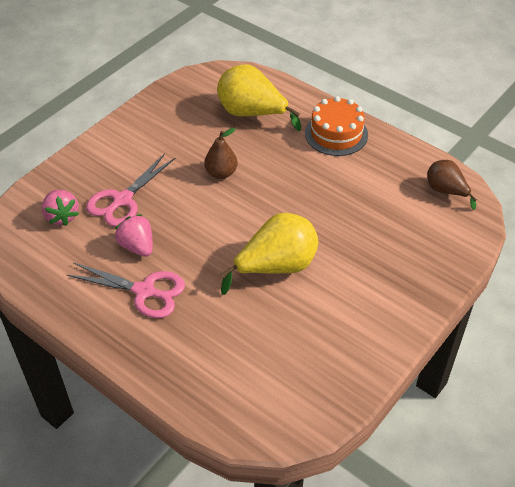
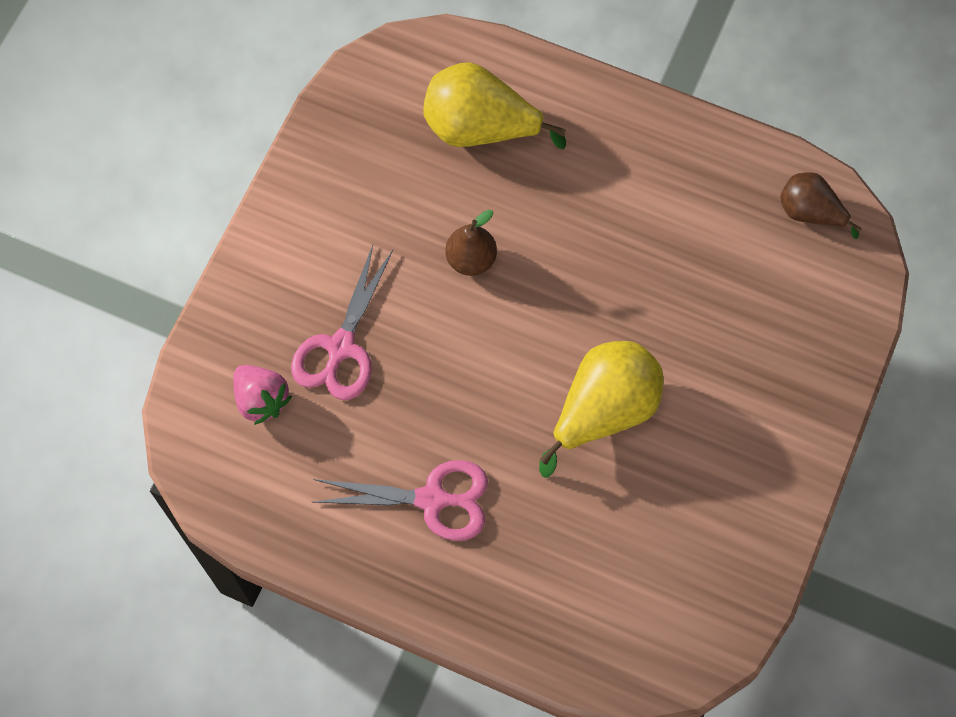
camera: 15 degrees left, 20 degrees up
pink strawberry [115,214,153,257] -> none
orange cake [305,96,368,156] -> none

